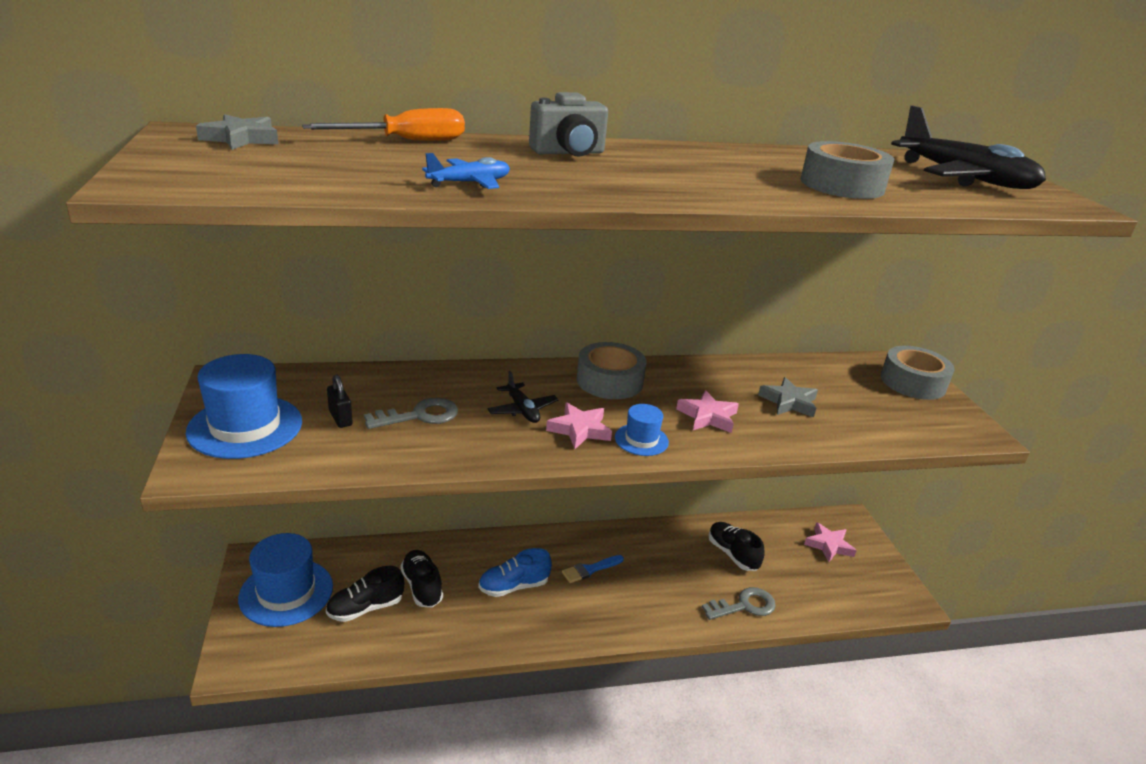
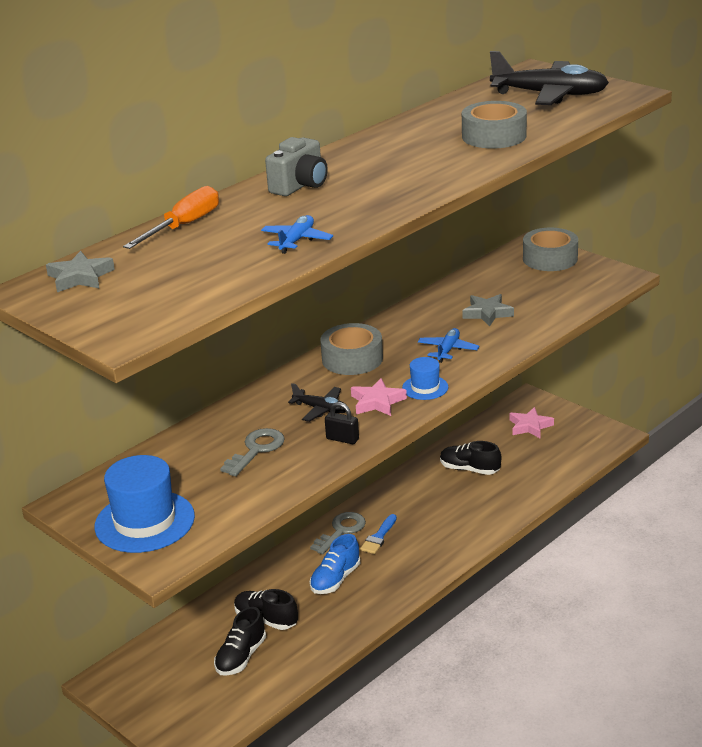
camera: 30 degrees left, 0 degrees up
blue hat [238,533,333,627] -> none
black padlock [327,375,353,428] -> black padlock moved to [325,402,359,444]
pink star [676,390,739,433] -> blue plane [418,328,479,363]
grey key [702,587,776,620] -> grey key moved to [310,512,366,555]

